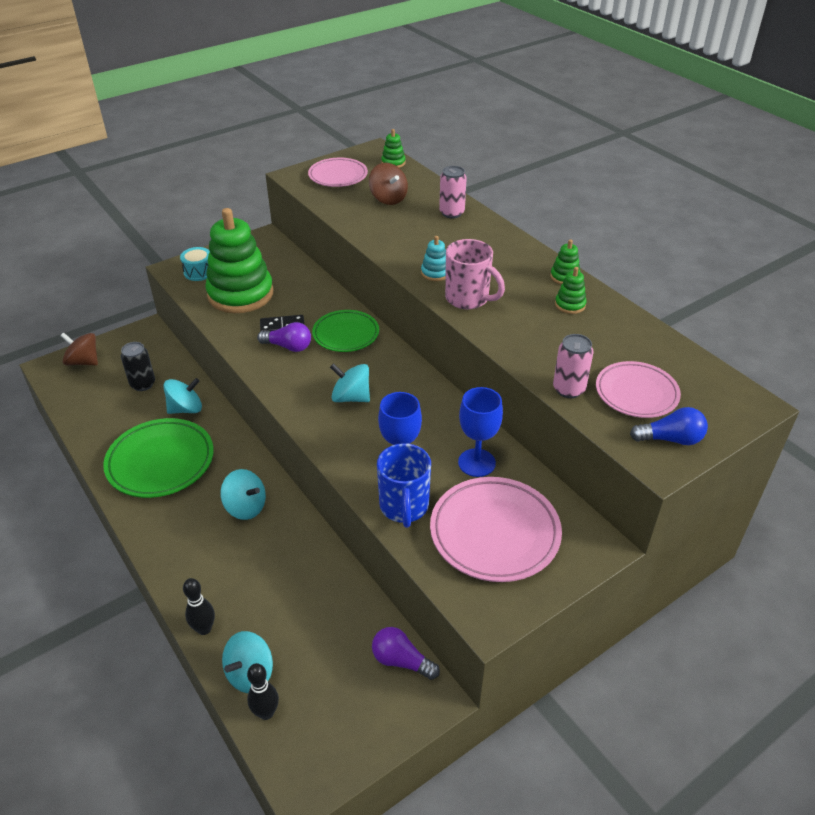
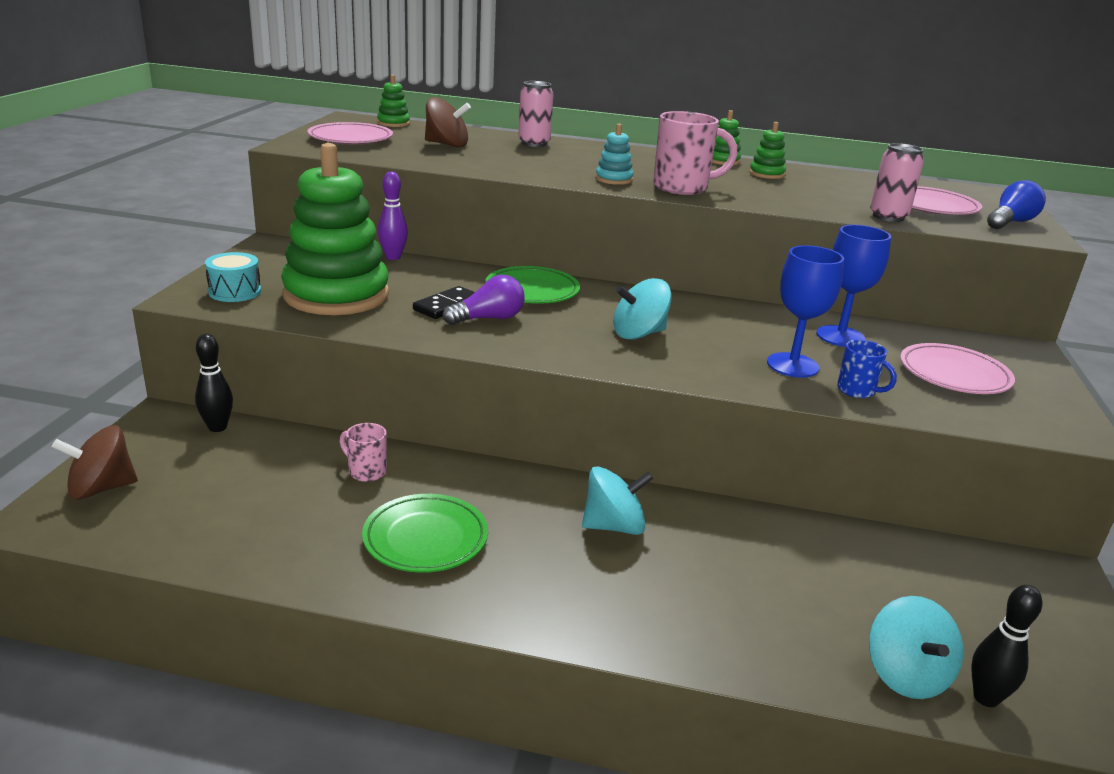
camera: 45 degrees left, 15 degrees down
green plate [103,418,214,498] -> green plate [362,494,488,573], size x0.66
black can [121,342,155,391] -> none
turquoise spinning top [163,378,202,414] -> pink mug [339,423,387,482]
black bowling pin [183,578,215,635] -> black bowling pin moved to [195,334,233,432]
purple light bulb [372,627,440,680] -> none
blue mug [377,443,431,528] -> blue mug [837,340,897,398], size x0.55
pink plate [430,477,562,582] -> pink plate [900,343,1015,394], size x0.66
none -> purple bowling pin [378,171,408,260]

